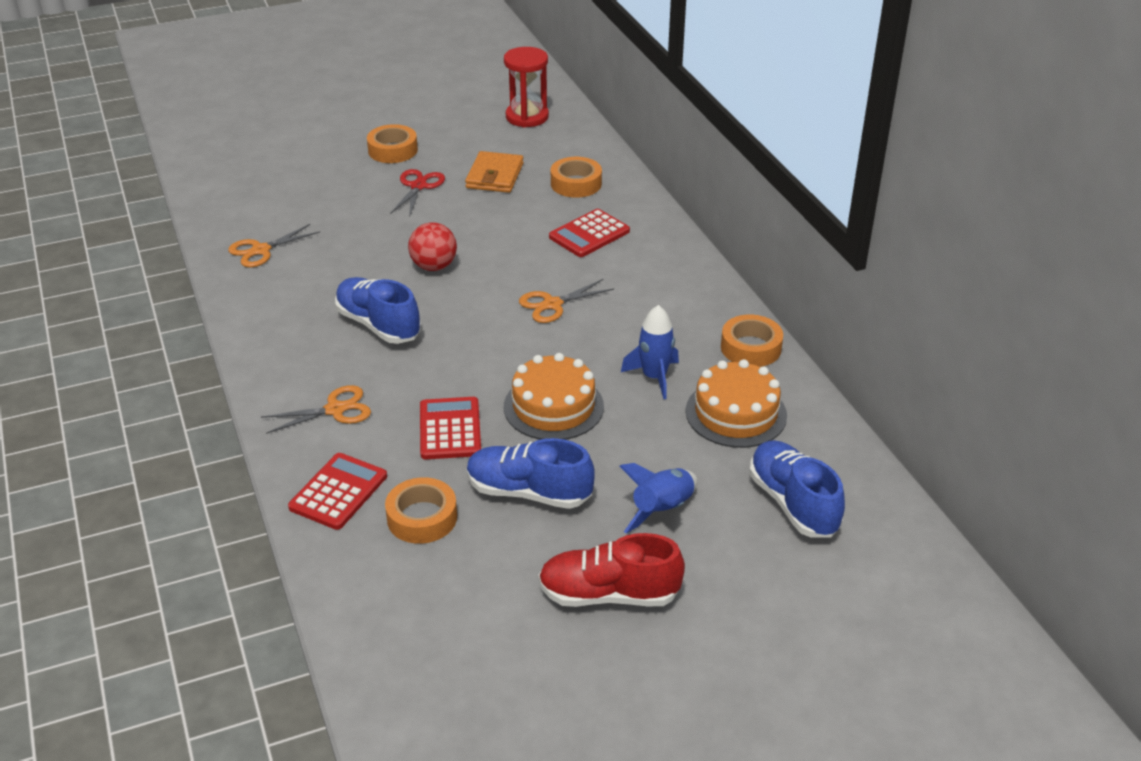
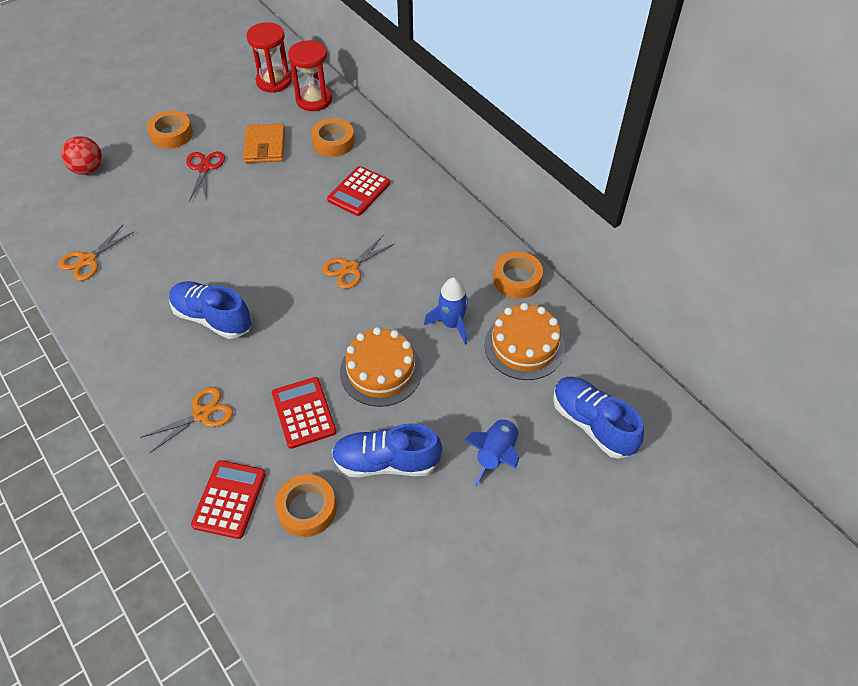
camera: 15 degrees left, 15 degrees up
red ball [408,222,457,271] -> red ball moved to [61,136,102,175]
red shoe [538,533,685,607] -> none
none -> red hourglass [288,40,332,111]

